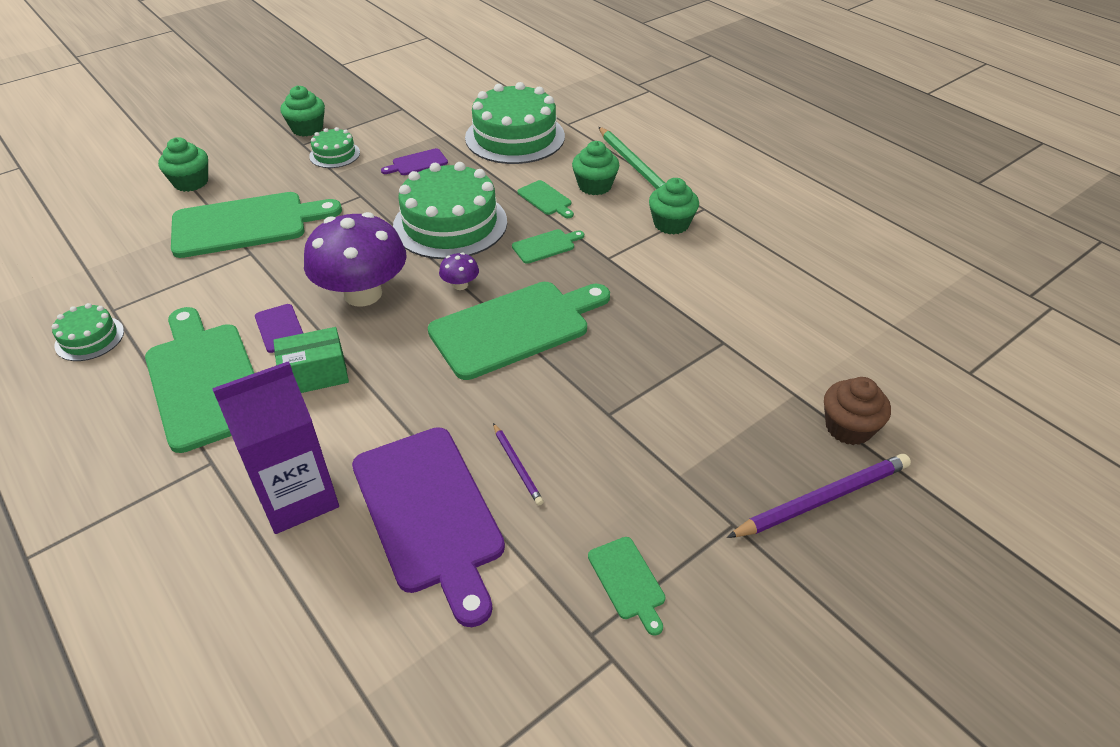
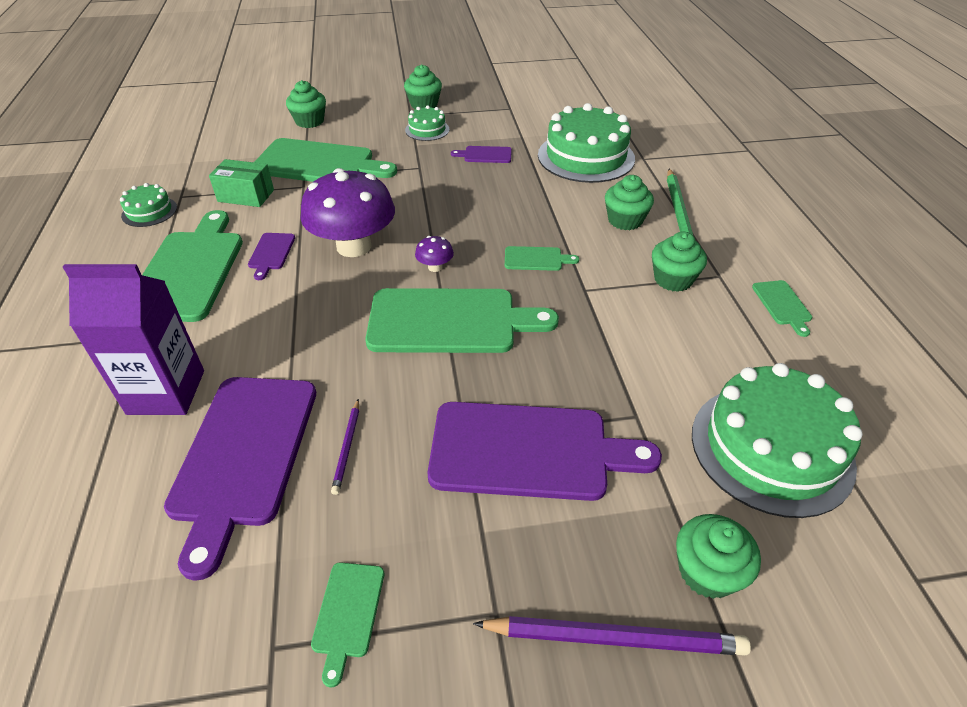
camera: 30 degrees right, 0 degrees up
green box [273,327,349,393] -> green box moved to [209,159,274,207]
green cake [393,162,507,259] -> green cake moved to [692,363,863,518]
green cutting board [518,180,574,218] -> green cutting board moved to [752,280,812,337]
brown cupcake [824,377,891,445] -> green cupcake [676,514,761,599]
none -> purple cutting board [428,402,662,501]

